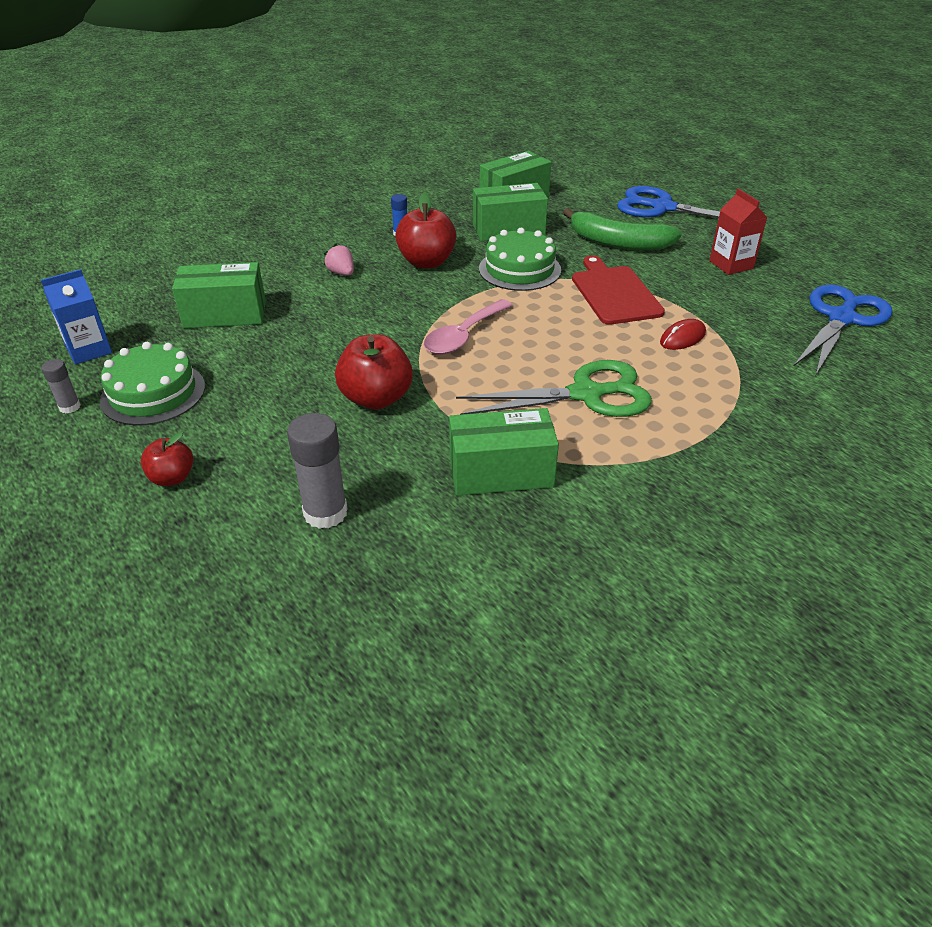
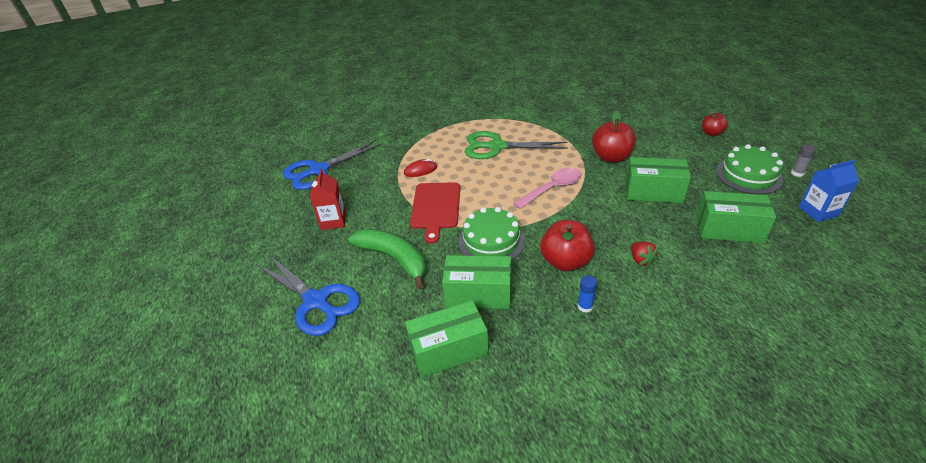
camera: 160 degrees left, 0 degrees up
grey glue stick [287,413,348,529] -> none
pink strawberry [324,244,354,276] -> red strawberry [631,242,659,267]
green box [449,408,559,495] -> green box moved to [625,157,691,203]

